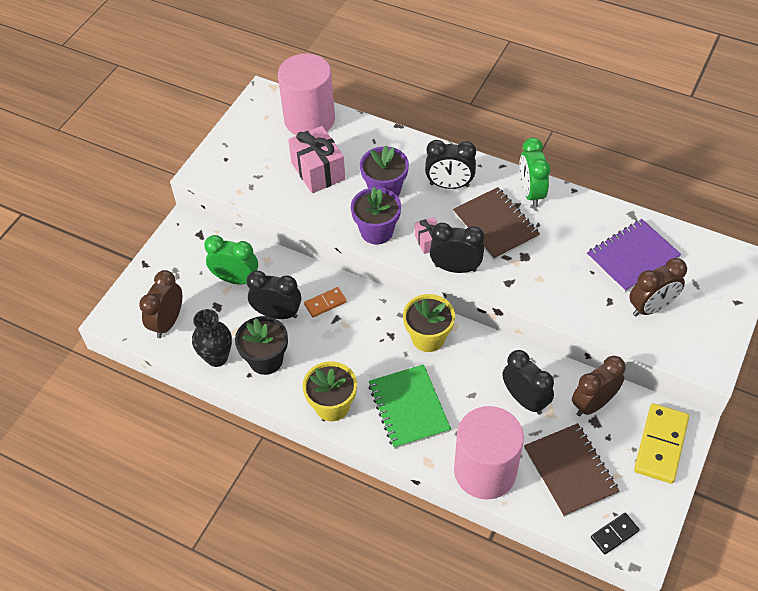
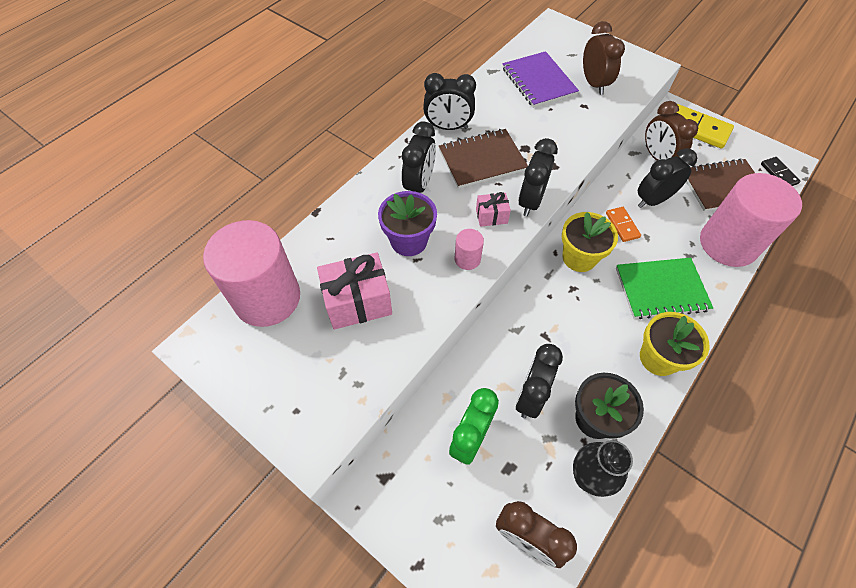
camera: 80 degrees left, 5 degrees up
orange domino [304,287,347,317] -> orange domino moved to [606,207,641,242]
purple flower pot [351,187,401,245] -> pink cylinder [455,229,484,270]
green clock [519,138,550,207] -> black clock [423,73,476,130]

